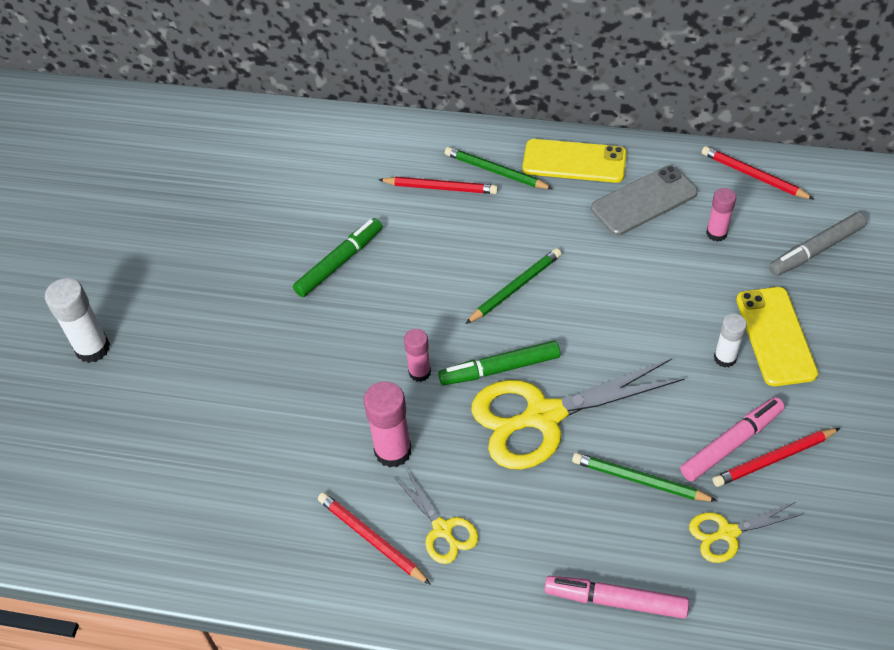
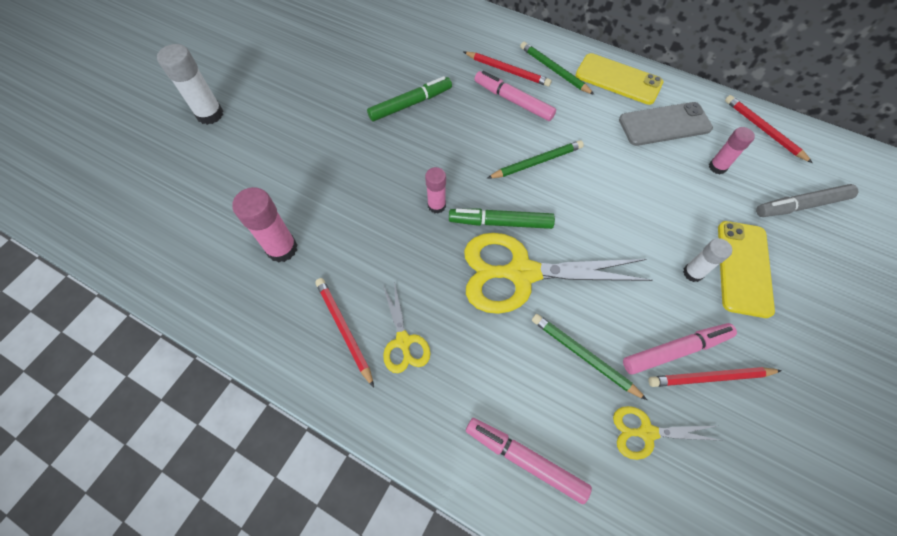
camera: 15 degrees right, 10 degrees up
pink glue stick [364,381,412,468] -> pink glue stick moved to [232,187,297,263]
none -> pink marker [475,71,556,121]

